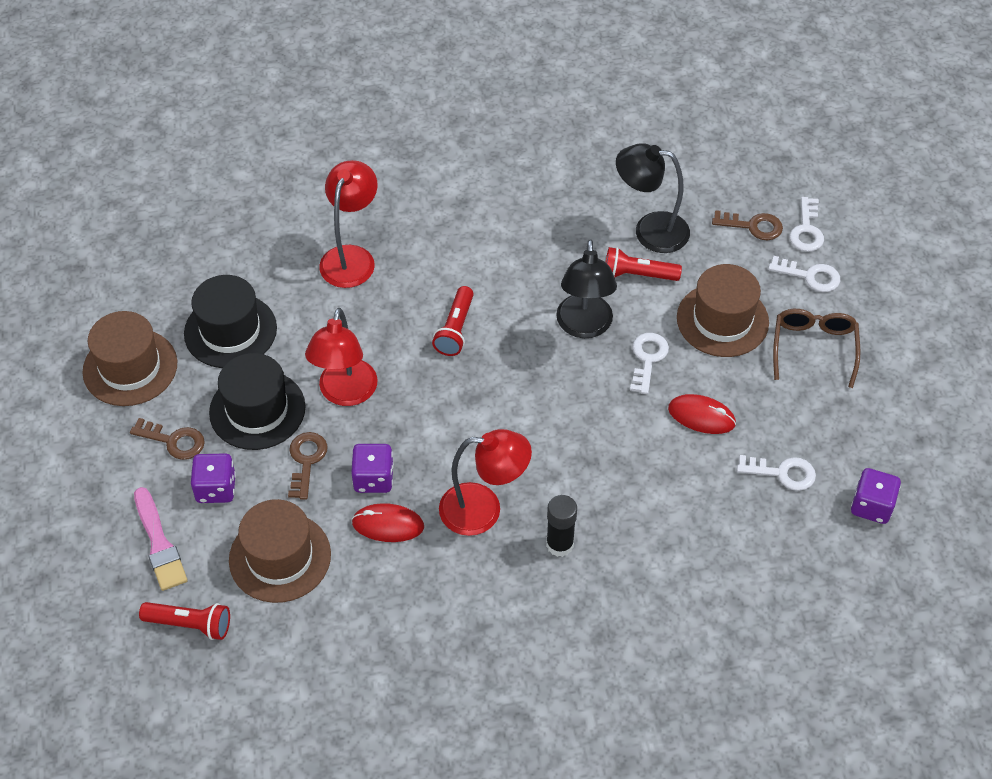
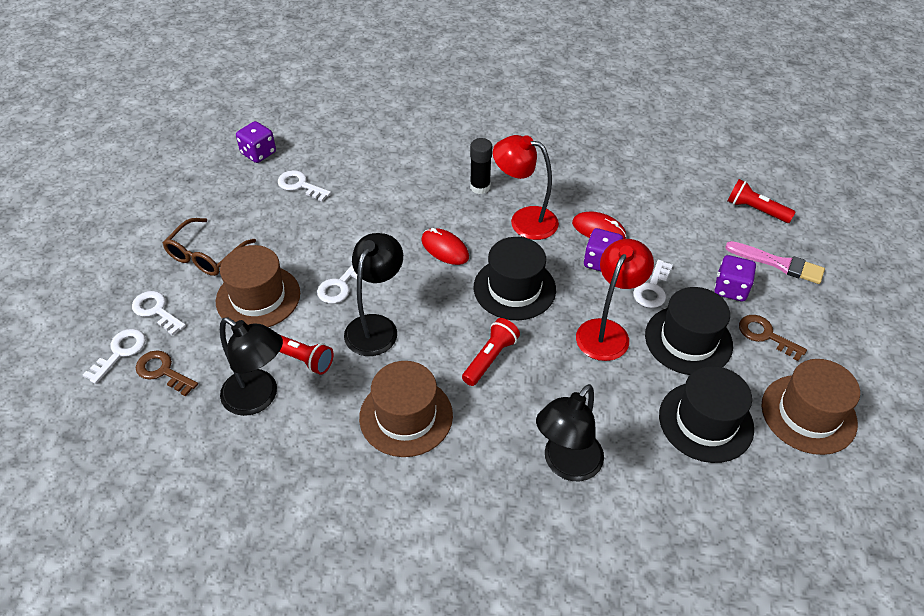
camera: 160 degrees left, 5 degrees down
pink brush [134,487,188,591] -> pink brush turned 120 degrees clockwise [725,241,825,284]
brown hat [229,499,331,603] -> brown hat moved to [359,361,453,457]
brown key [288,432,328,500] -> white key [633,260,673,308]
red lamp [319,160,378,288] -> black lamp [536,384,604,481]
red mouse [668,394,736,434] -> red mouse moved to [421,228,469,265]
none -> black hat [473,237,556,320]

